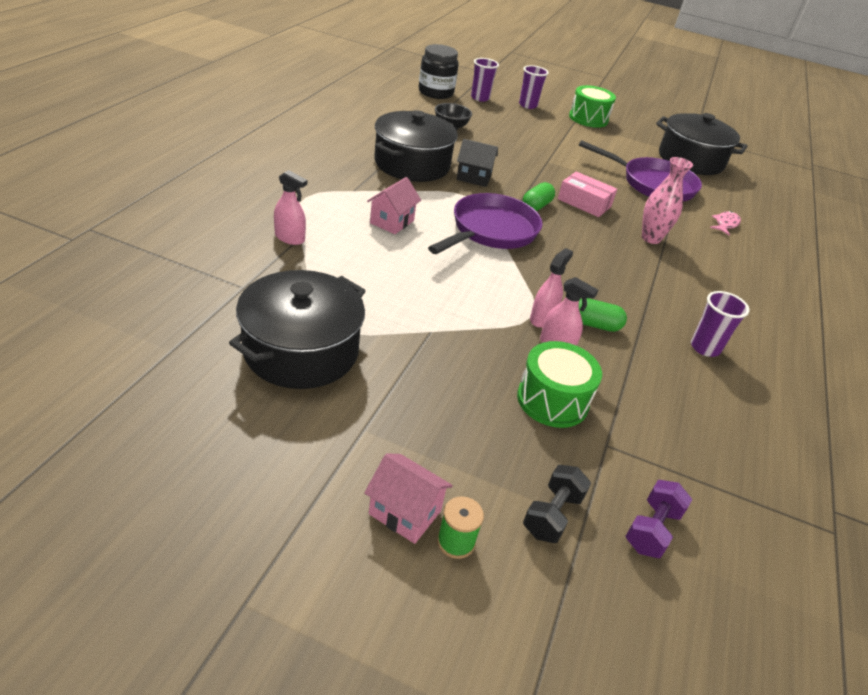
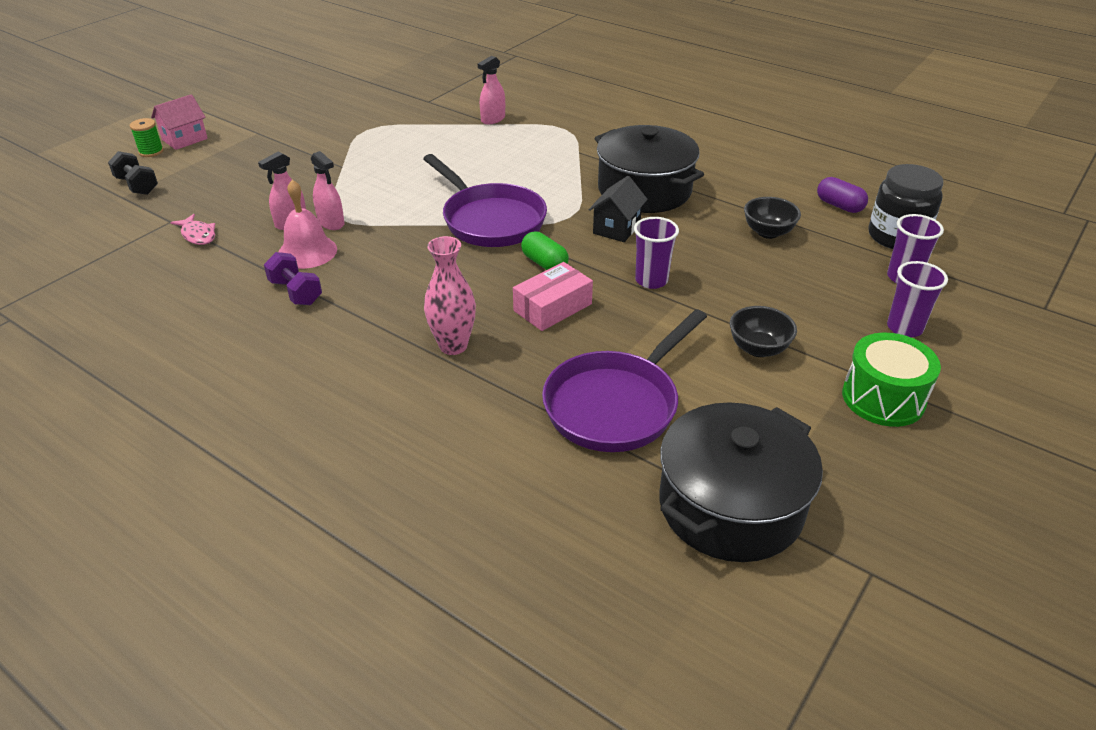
camera: 110 degrees right, 0 degrees up
black pot [229,270,366,389] -> none
pink house [367,177,421,234] -> none
green drum [517,341,602,428] -> none
green capsule [579,298,627,332] -> pink bell [279,180,337,269]
purple dumbbell [625,480,692,558] -> purple dumbbell moved to [264,252,322,305]
purple cup [691,291,750,357] -> purple cup moved to [634,217,679,289]
pink fish [710,211,741,235] -> pink fish moved to [170,214,215,245]
none -> black bowl [730,306,797,357]
none -> purple capsule [817,177,868,213]

